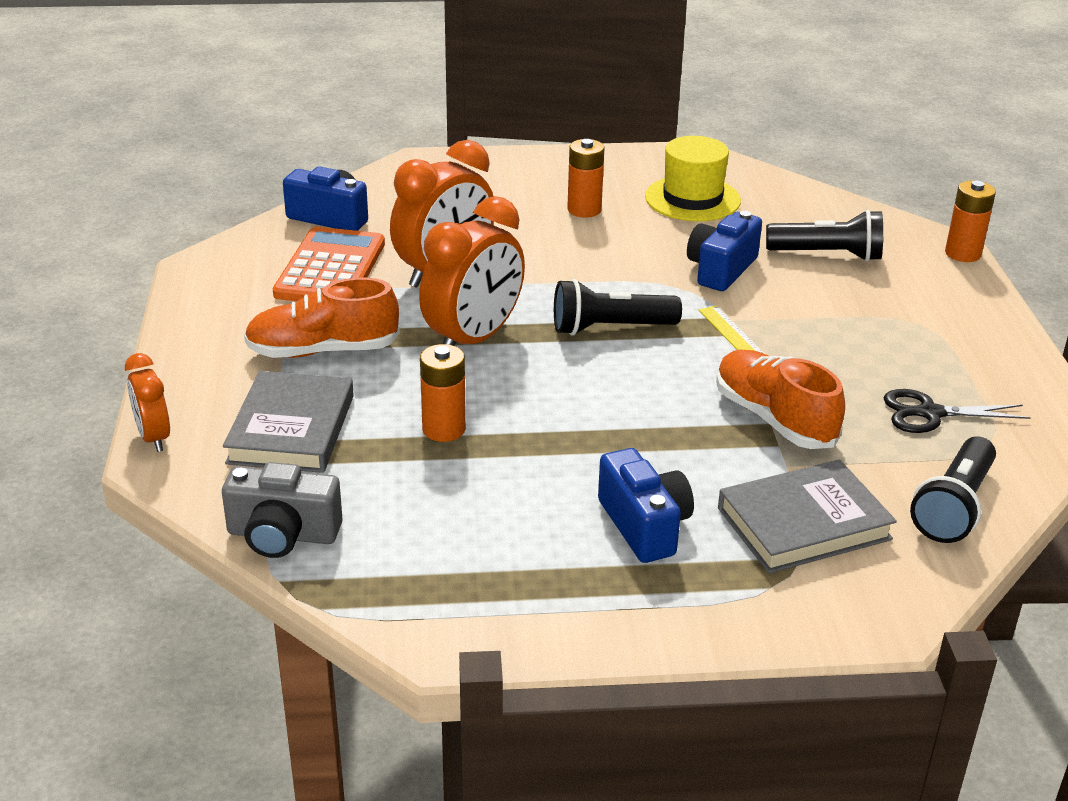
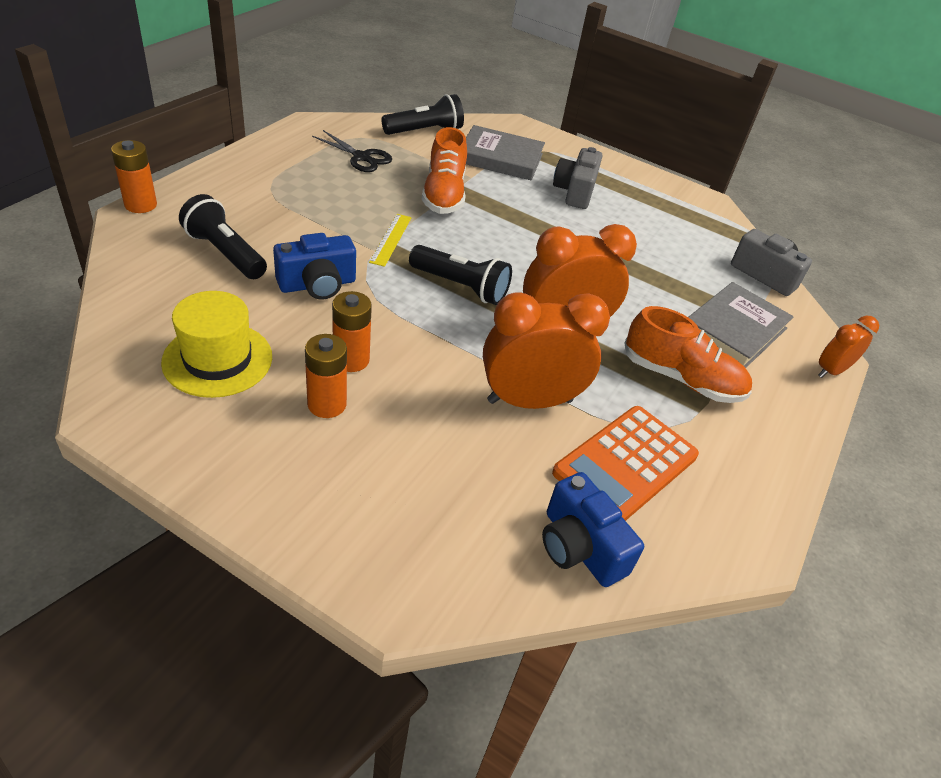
camera: 150 degrees left, 10 degrees up
orange clock [125,353,170,452] -> orange clock turned 135 degrees counterclockwise [818,316,879,378]
orange battery [420,344,466,442] -> orange battery moved to [332,291,372,372]
blue camera [598,448,694,563] -> grey camera [553,147,602,209]

